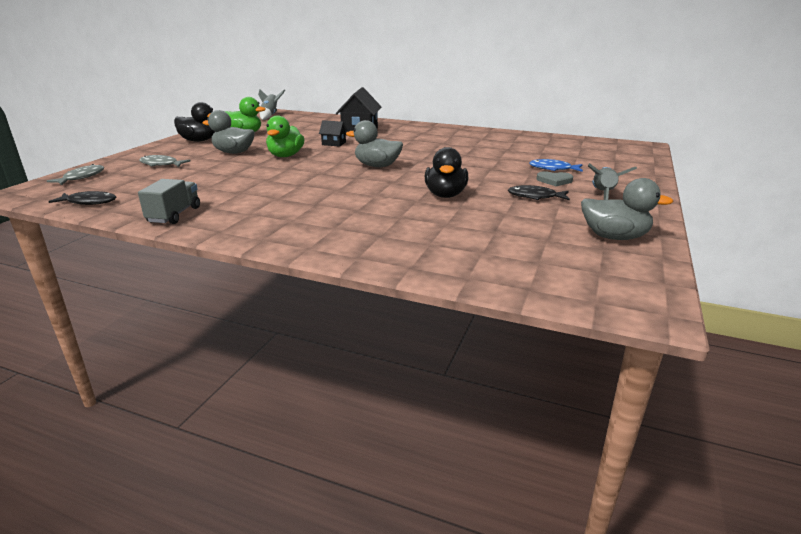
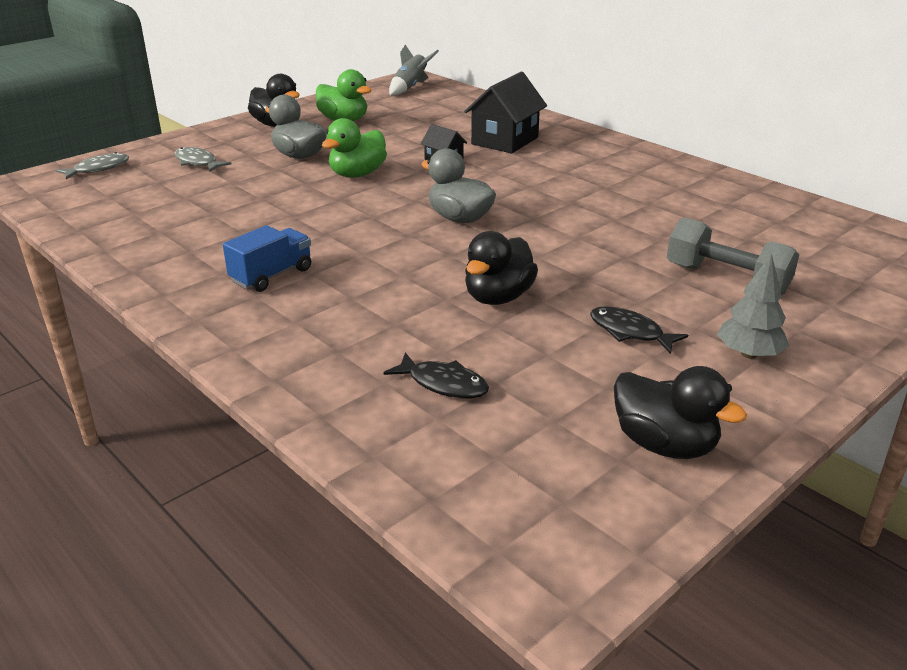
camera: 25 degrees right, 5 degrees up
black fish [49,191,116,205] -> black fish moved to [384,352,489,398]
grey truck [138,179,200,224] -> none
blue fish [529,159,583,172] -> grey dumbbell [667,217,799,295]
grey heart [536,171,573,186] -> none
grey duck [581,178,673,240] -> black duck [614,366,747,459]
grey rocket [588,163,637,200] -> grey tree [717,253,789,359]
none -> blue truck [223,225,311,292]

